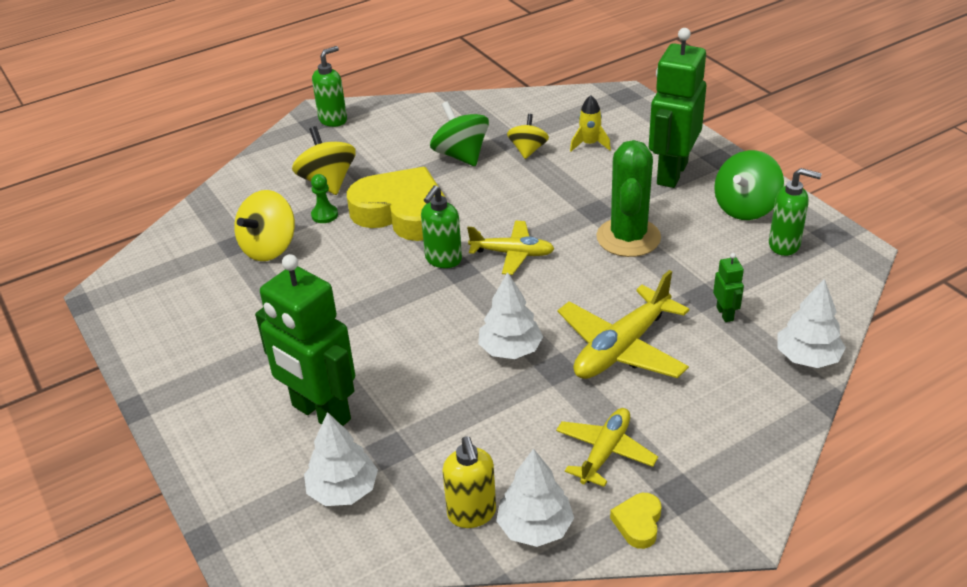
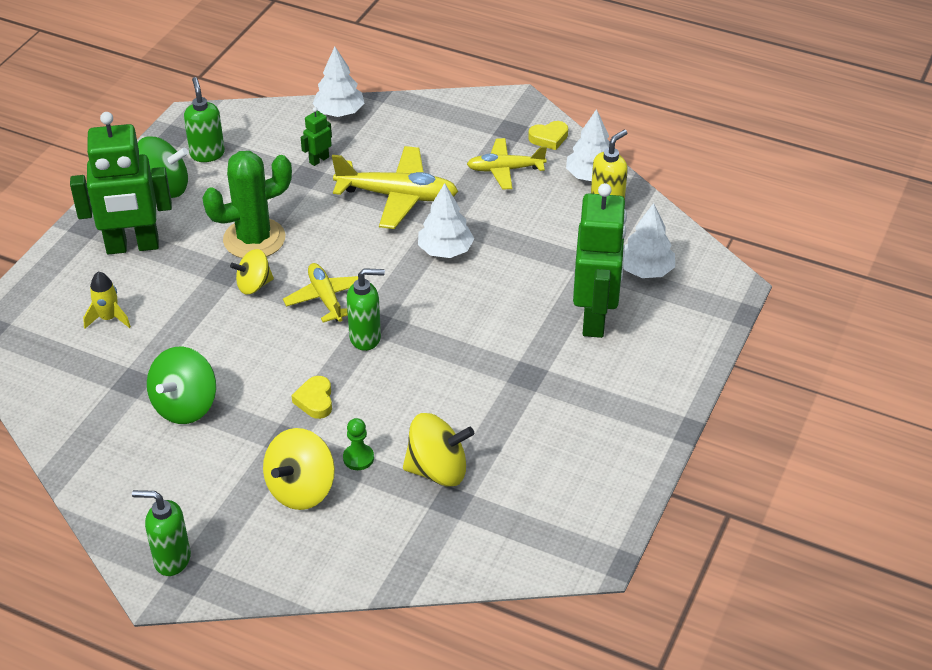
camera: 125 degrees left, 5 degrees up
yellow heart [347,167,445,241] -> yellow heart [291,376,332,419], size x0.40
yellow spinning top [507,114,549,159] -> yellow spinning top moved to [230,249,274,295]

